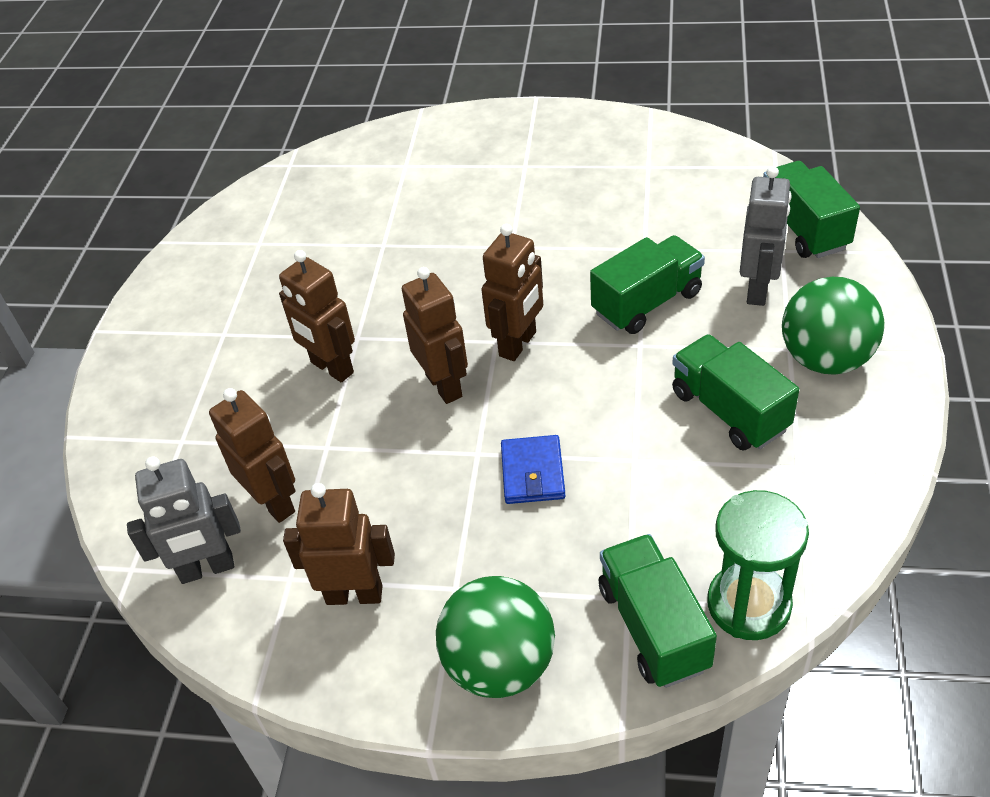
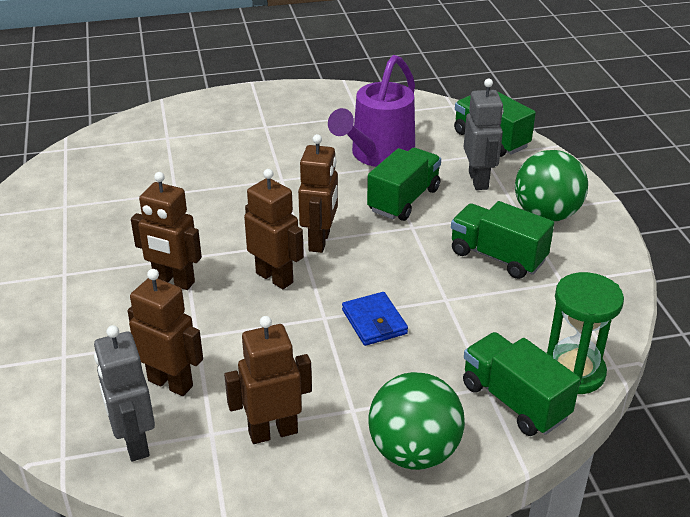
camera: 25 degrees left, 10 degrees down
grey robot [127,457,241,584] -> grey robot turned 105 degrees clockwise [94,325,155,461]
none -> purple watering can [328,55,415,167]

